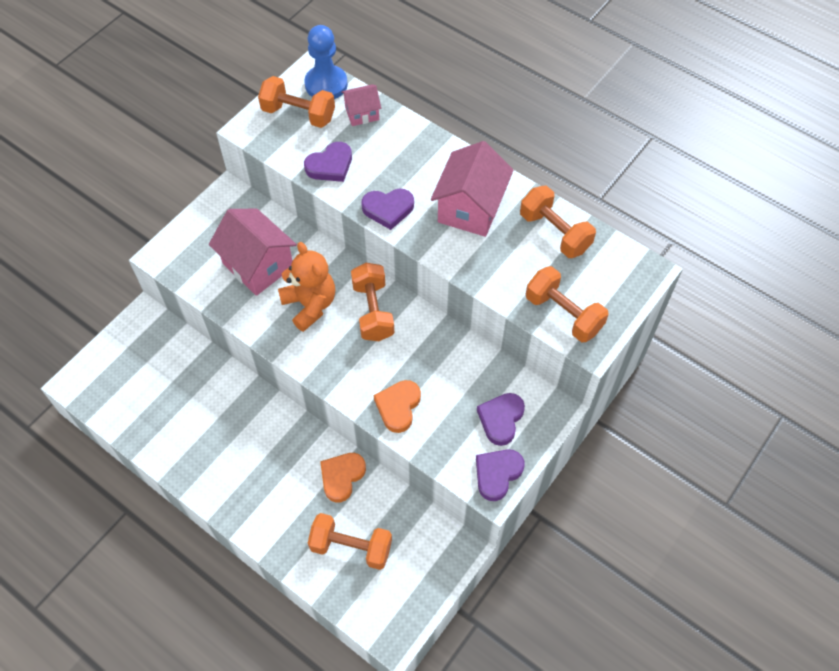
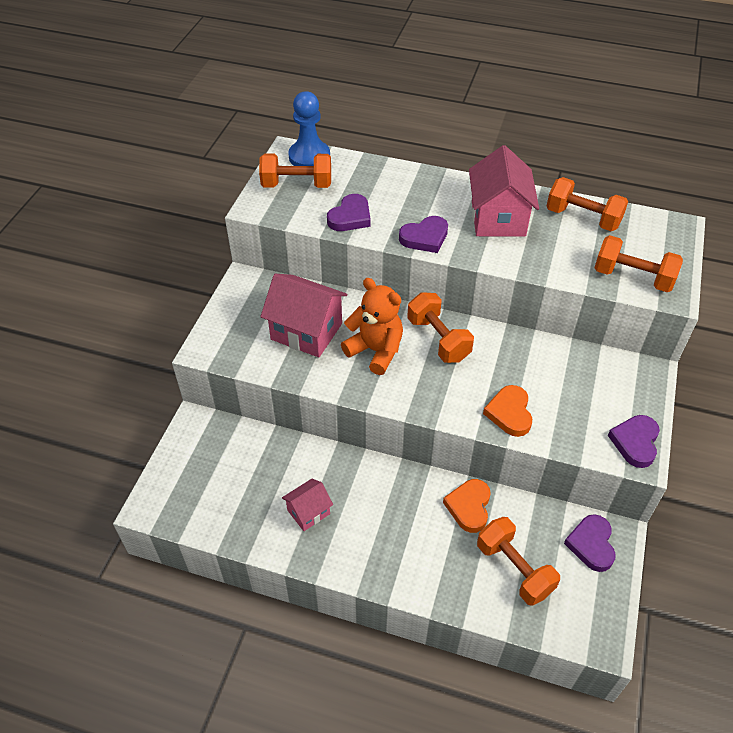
camera: 20 degrees left, 10 degrees down
orange dumbbell [308,513,392,570] -> orange dumbbell turned 60 degrees clockwise [477,517,560,606]
pink house [341,84,381,126] -> pink house moved to [282,479,333,531]
purple heart [477,393,525,446] -> purple heart moved to [564,514,616,572]

